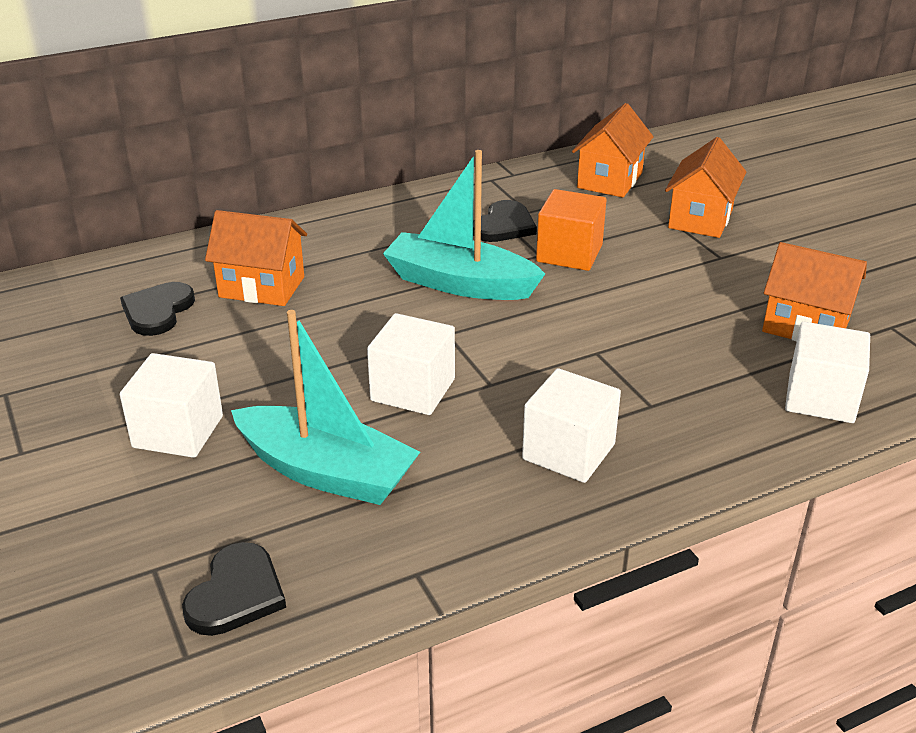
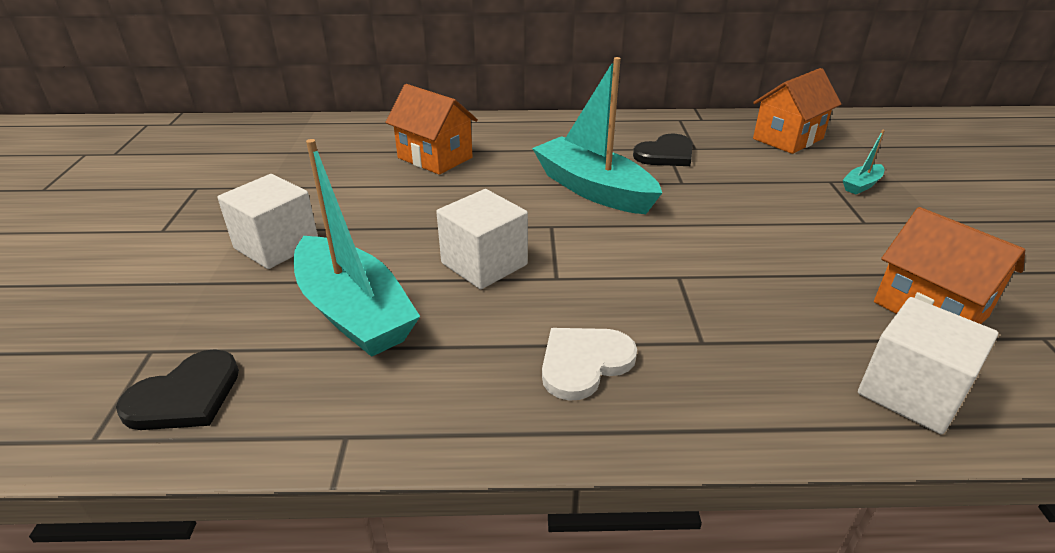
camera: 25 degrees right, 0 degrees up
black heart [120,282,195,336] -> none
white cube [522,368,621,483] -> white heart [542,328,637,401]
orange cube [536,189,606,271] -> none
orange house [665,137,746,238] -> turquoise boat [843,130,885,194]

